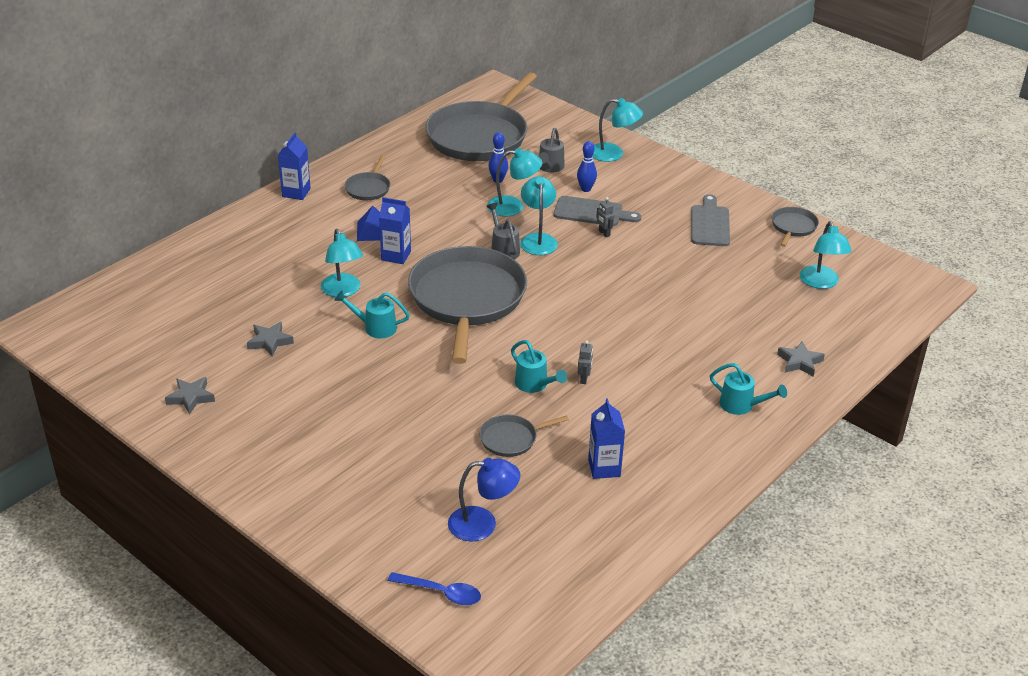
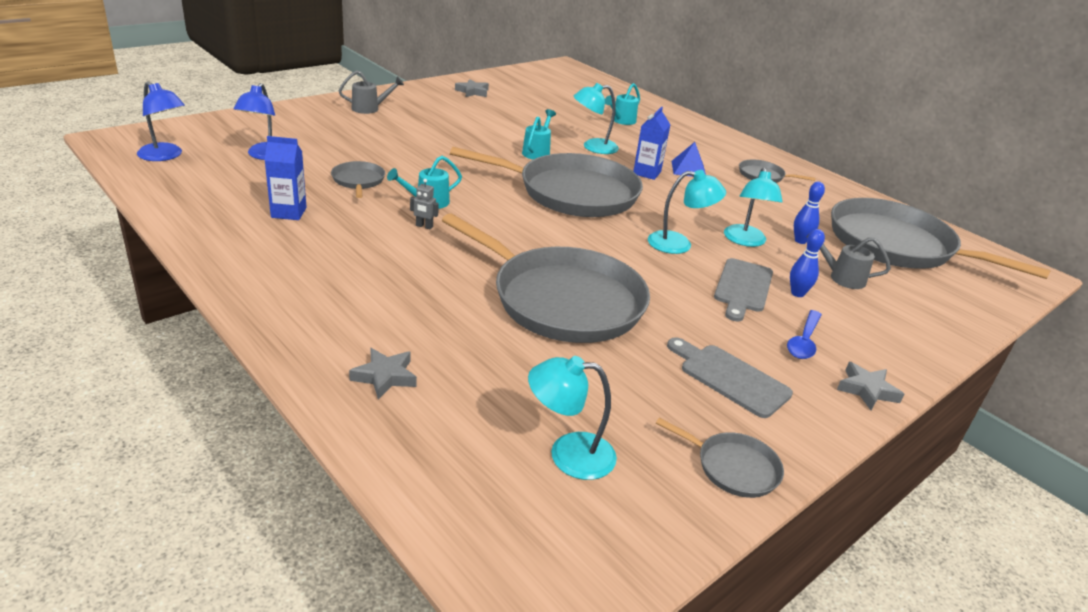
camera: 95 degrees right, 5 degrees down
grey star [247,321,294,357] -> grey star moved to [837,362,904,410]
blue carton [278,132,311,200] -> none
blue spoon [388,572,481,605] -> blue spoon moved to [787,310,822,359]
grey watering can [486,203,520,259] -> grey watering can moved to [338,70,404,114]
turquoise lamp [593,98,643,162] -> none
grey robot [596,197,614,237] -> none
grey cutting board [691,194,730,246] -> grey cutting board turned 150 degrees counterclockwise [667,337,793,418]
turquoise watering can [710,363,787,415] -> turquoise watering can moved to [605,83,640,125]
none -> blue lamp [137,81,185,161]
none -> grey pan [442,213,650,343]

